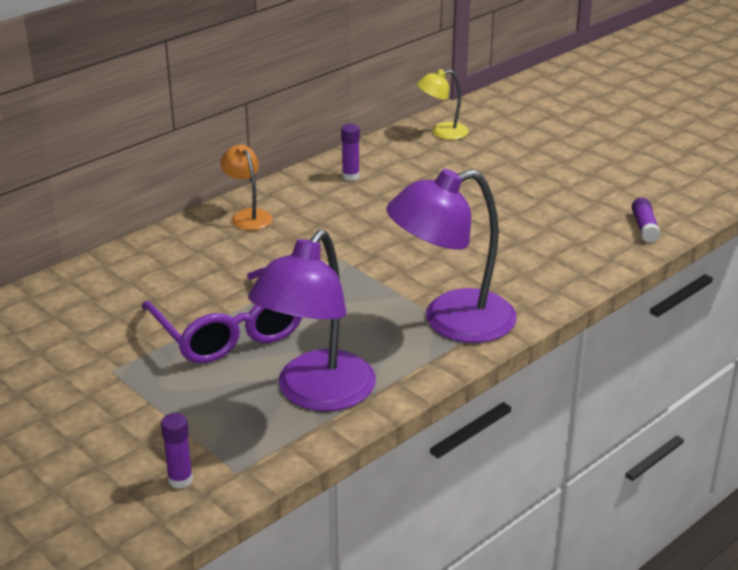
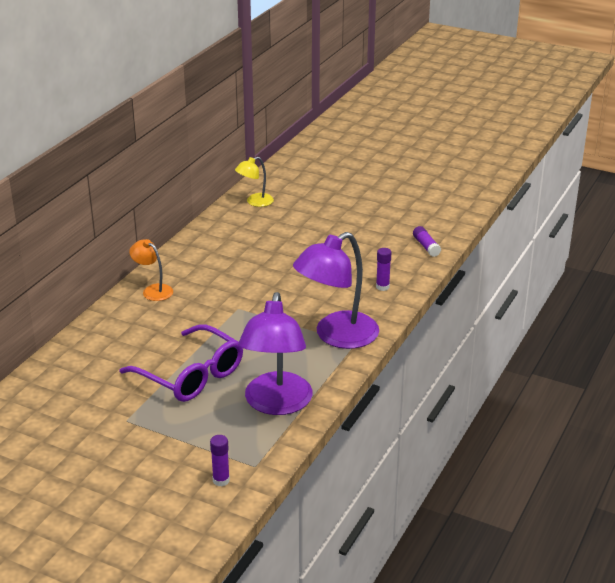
camera: 20 degrees left, 0 degrees up
purple glue stick [341,124,360,181] -> purple glue stick moved to [376,248,391,291]

